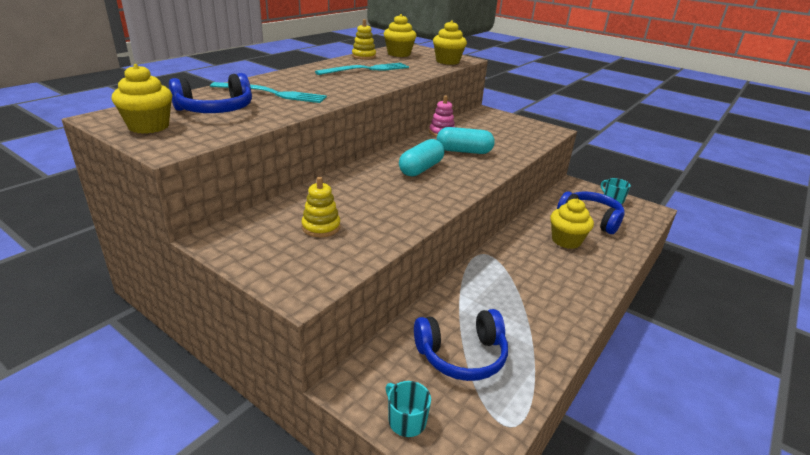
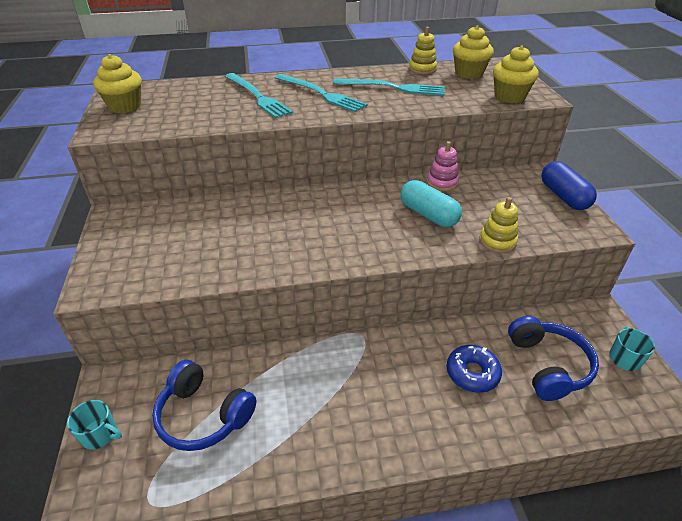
camera: 45 degrees right, 10 degrees up
blue headphones [169,73,252,113] -> none
yellow stacking toy [301,177,341,237] -> yellow stacking toy moved to [480,197,518,253]
turquoise mug [386,381,431,437] -> turquoise mug turned 105 degrees clockwise [67,400,122,450]
turquoise capsule [399,139,444,177] -> none
yellow cupcake [550,199,594,249] -> blue donut [447,345,502,393]
none -> turquoise fork [275,74,368,112]
none -> blue capsule [541,162,597,210]

